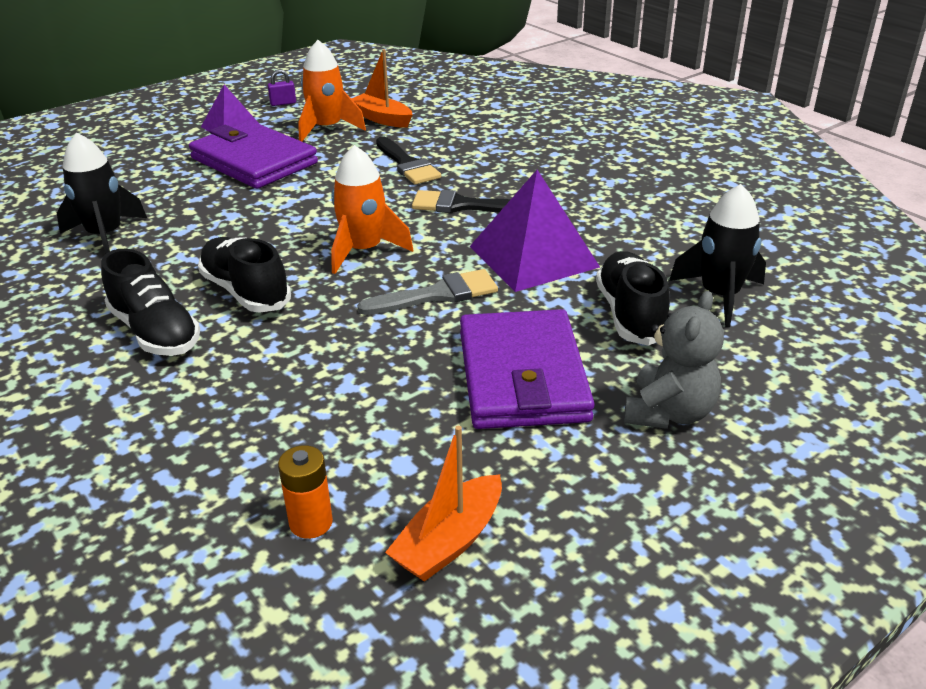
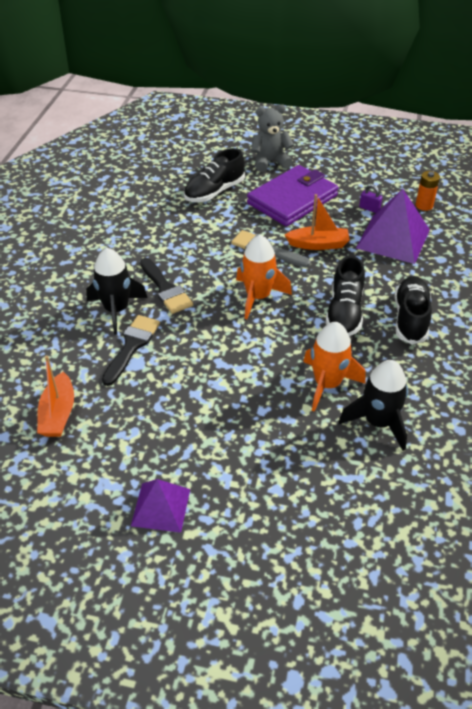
camera: 130 degrees left, 10 degrees up
purple wallet [189,121,318,189] -> none
purple padlock [268,69,296,106] -> purple padlock moved to [359,184,383,213]
orange rocket [298,40,366,141] -> orange rocket moved to [303,322,366,412]
orange boat [385,426,502,582] -> orange boat moved to [285,194,350,250]
purple pyramid [469,170,600,292] -> purple pyramid moved to [356,189,430,264]
black rocket [669,184,766,327] -> black rocket moved to [86,248,147,335]

